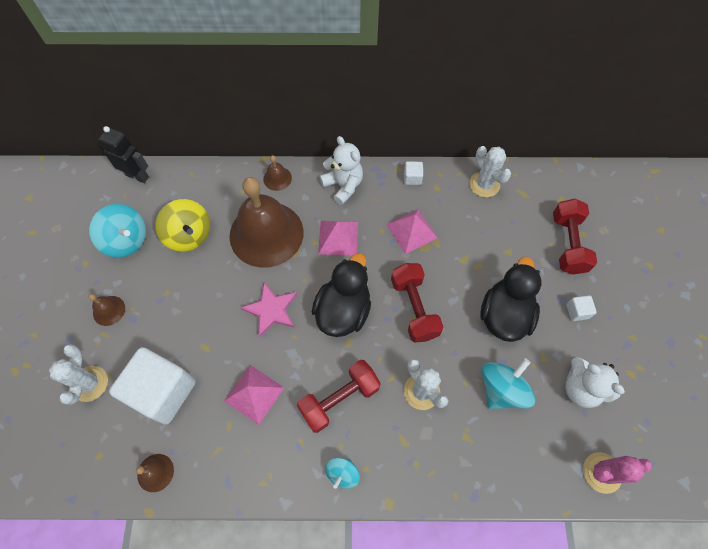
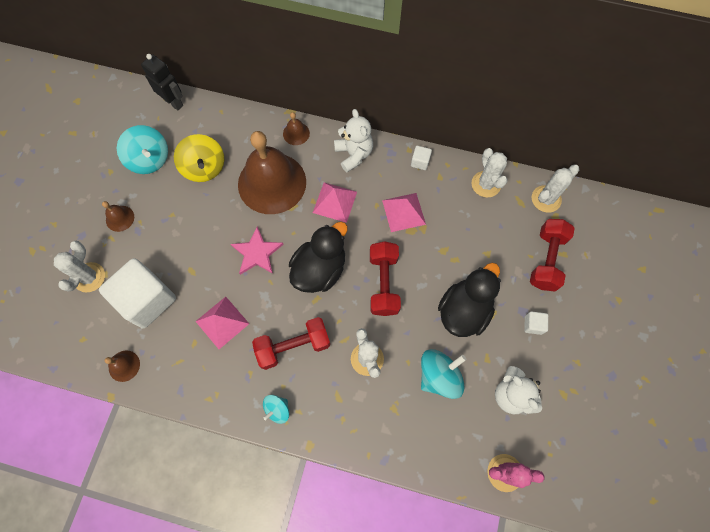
camera: 15 degrees right, 5 degrees up
none -> white cactus [532,165,579,213]

